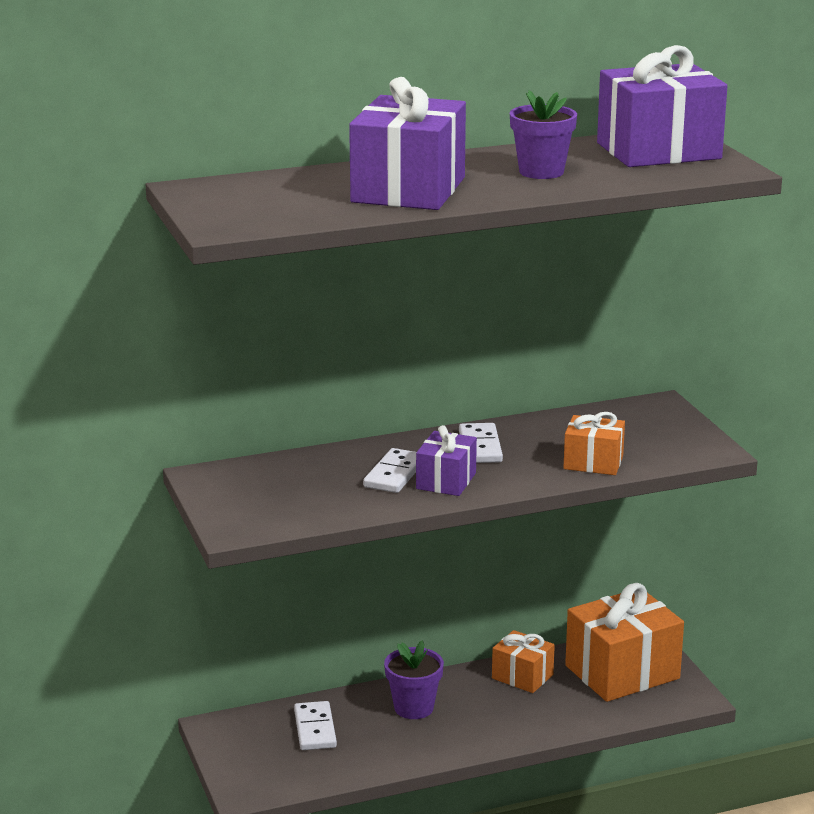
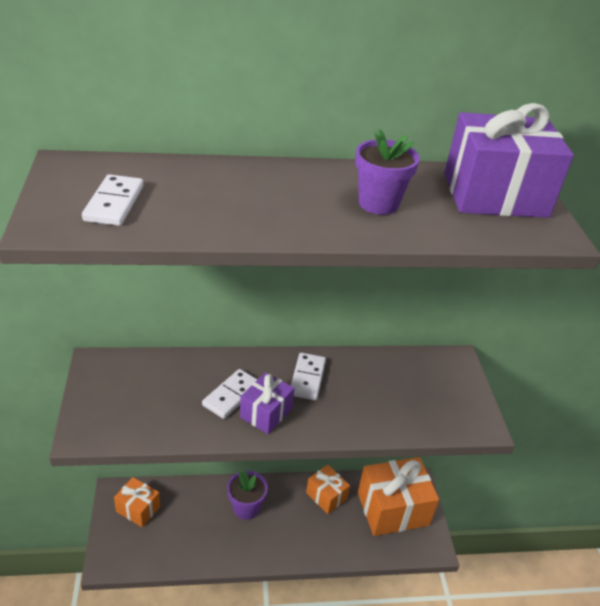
camera: 10 degrees right, 15 degrees up
white domino [294,701,337,750] -> white domino moved to [82,174,143,226]
purple gift [349,77,466,210] -> none
orange gift [563,412,625,475] -> orange gift moved to [114,477,160,527]

